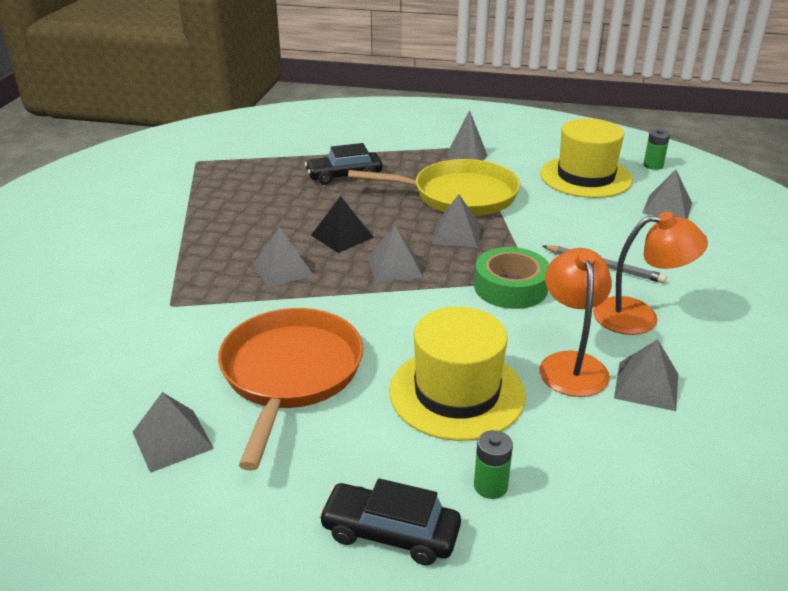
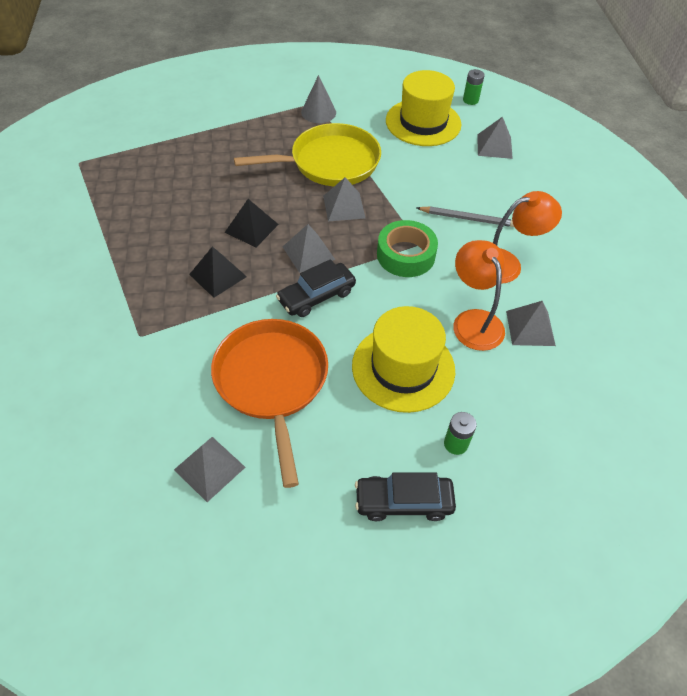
camera: 20 degrees left, 20 degrees up
grey pyramid [253,227,314,287] -> black pyramid [189,247,247,298]
black car [305,143,382,185] -> black car moved to [276,259,356,317]

